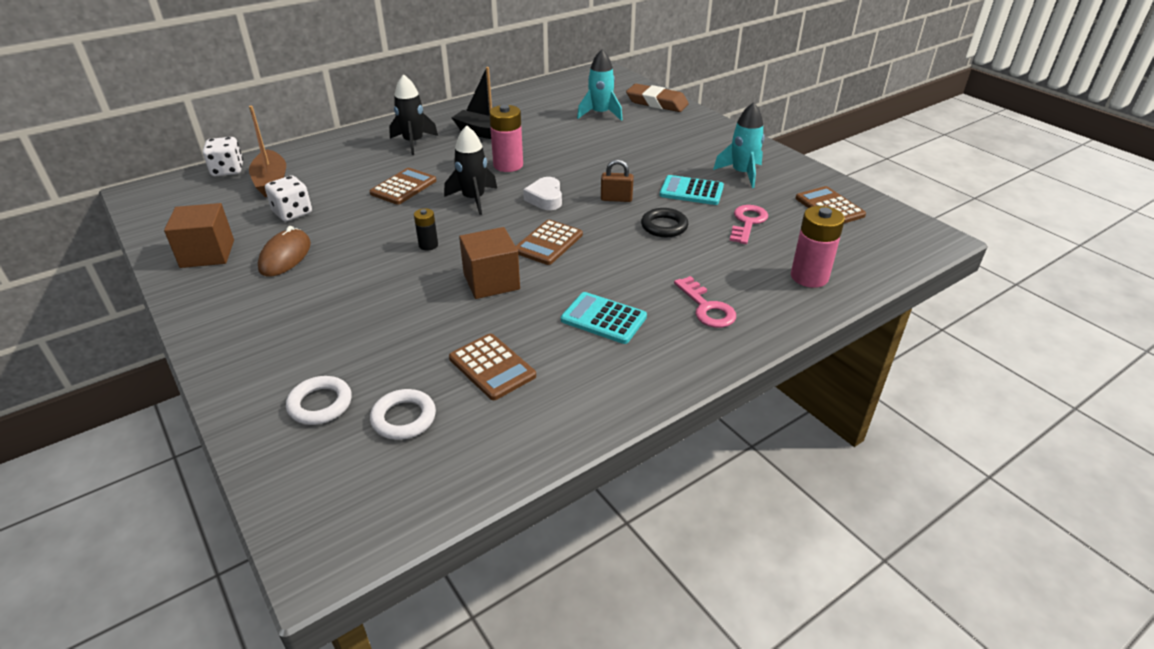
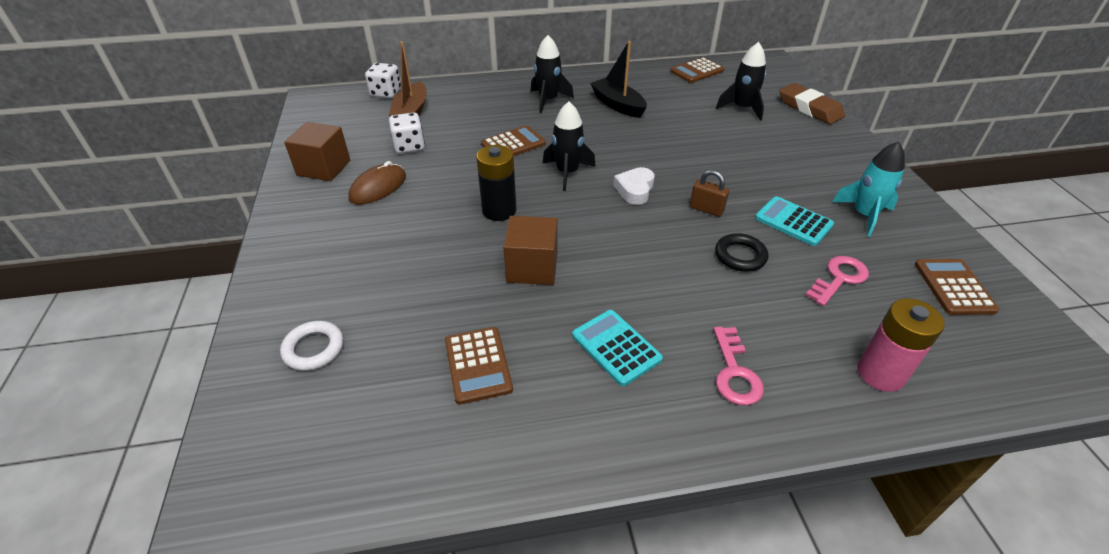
camera: 25 degrees right, 5 degrees up
white ring [370,389,436,440] -> none
black battery [414,208,438,250] -> black battery [476,145,517,221], size x1.82
pink battery [489,105,523,172] -> none
brown calculator [516,220,583,265] -> brown calculator moved to [670,57,724,83]
turquoise rocket [577,49,623,121] -> black rocket [716,42,766,121]

